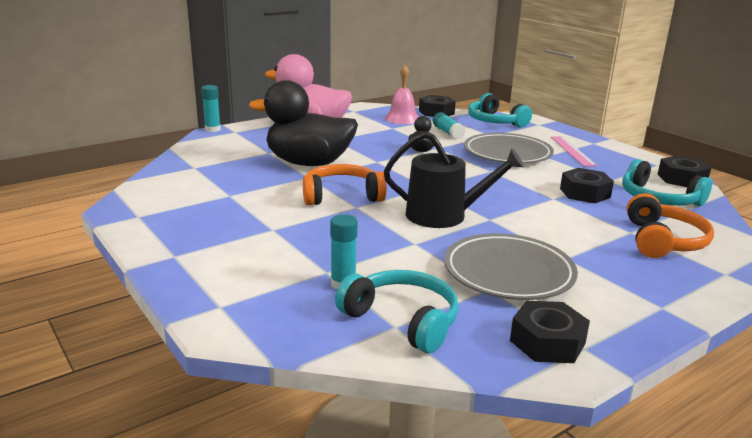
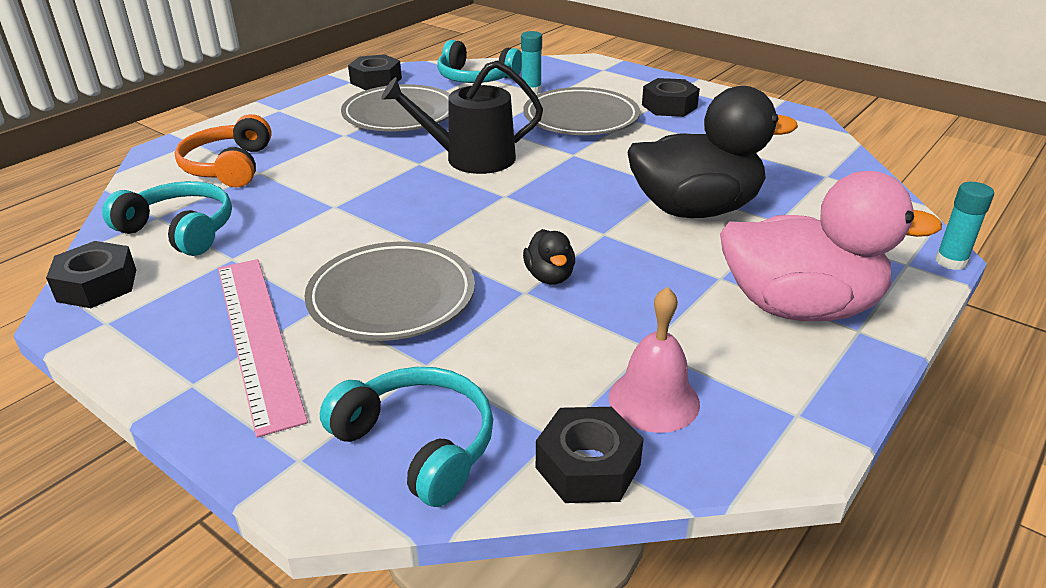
camera: 165 degrees right, 10 degrees up
orange headphones [303,164,387,205] -> none
turquoise glue stick [433,112,465,139] -> none
pink ruler [551,136,597,166] -> pink ruler [218,259,308,437], size x1.61
black nut [560,168,614,203] -> black nut moved to [642,78,700,117]
none -> grey plate [523,87,640,135]

